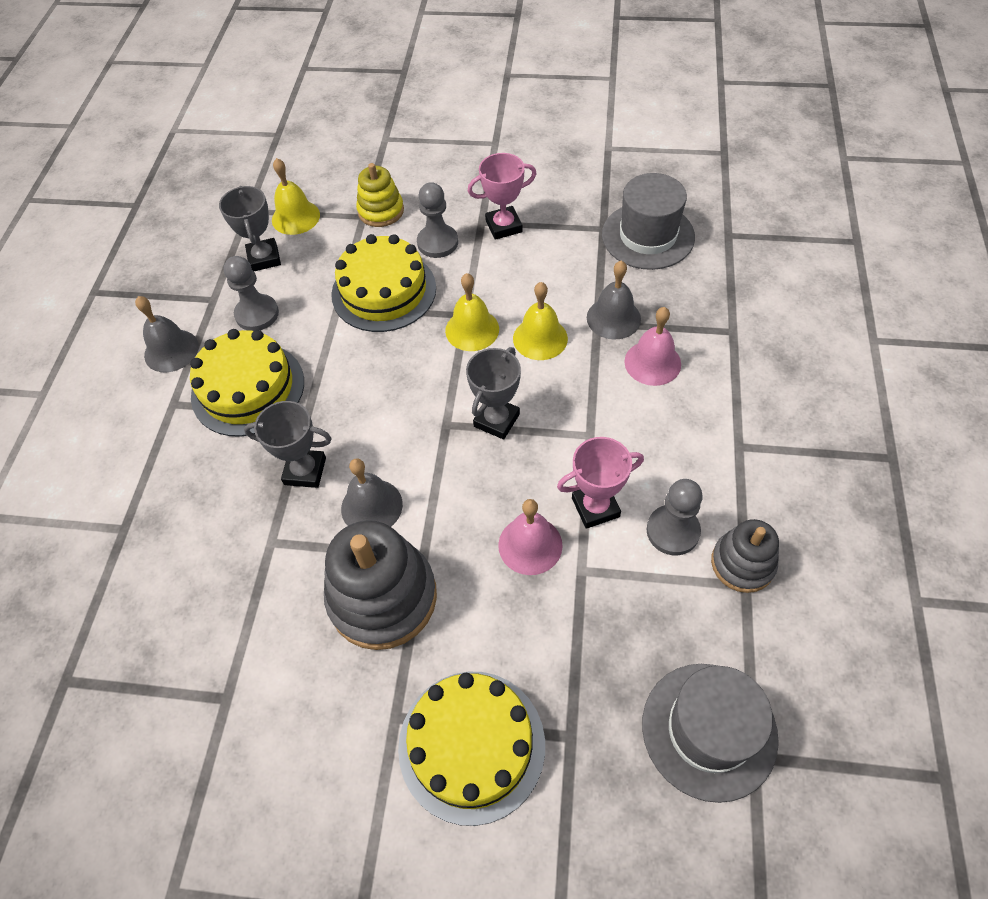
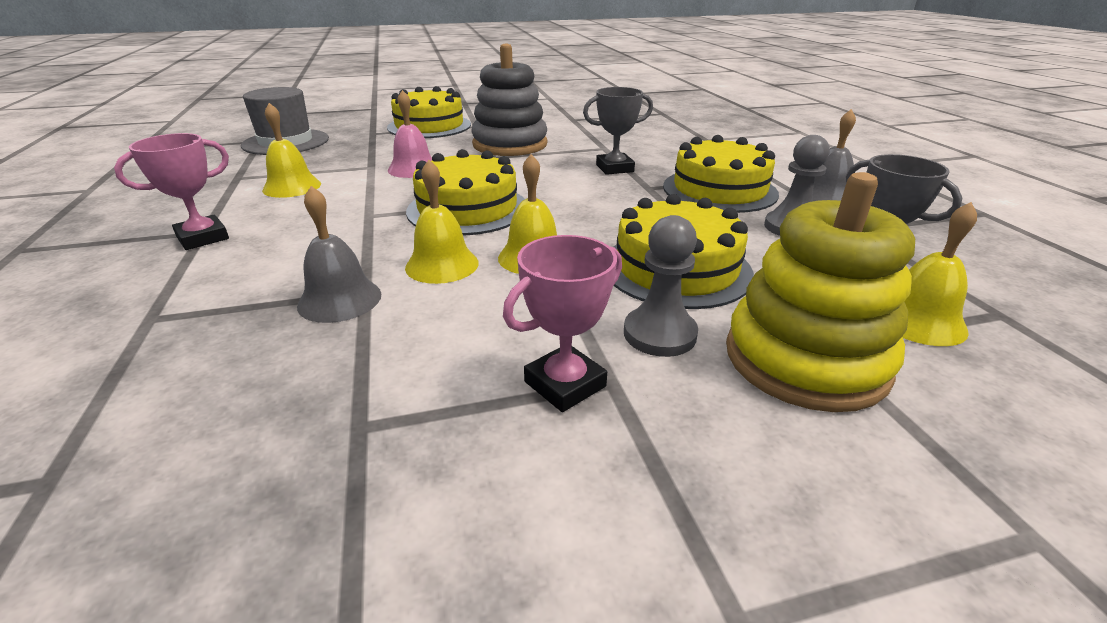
camera: 155 degrees right, 25 degrees down
grey bell [341,458,403,527] -> none
yellow stacking toy [356,163,404,227] -> yellow stacking toy [726,172,915,412], size x1.73
grey trophy [466,347,521,440] -> yellow cake [406,149,525,235]
pink trophy [557,437,644,529] -> pink trophy moved to [114,133,229,250]
grey hat [602,173,695,270] -> none
pink bell [624,307,681,386] -> none
grey pawn [647,479,703,556] -> yellow bell [262,103,321,198]
grey stacking toy [711,519,779,593] -> none

